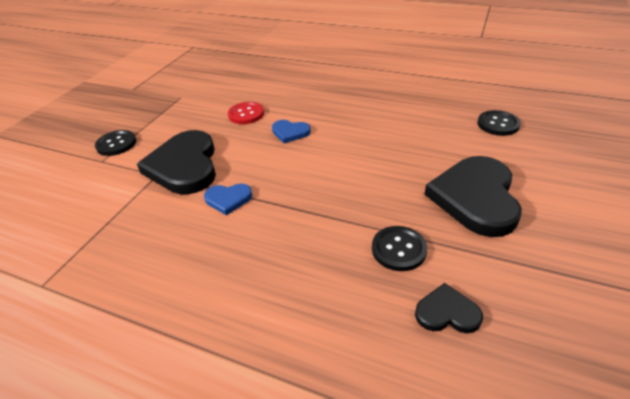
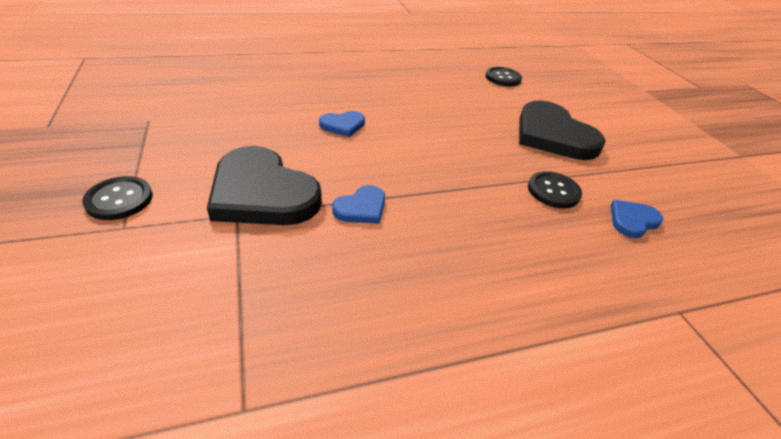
camera: 45 degrees left, 0 degrees up
red button [228,102,264,124] -> none
black heart [415,283,483,333] -> blue heart [611,200,663,238]

